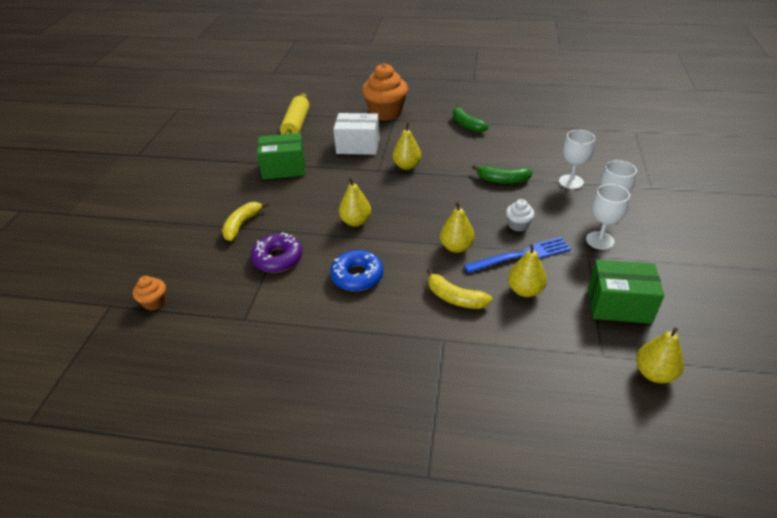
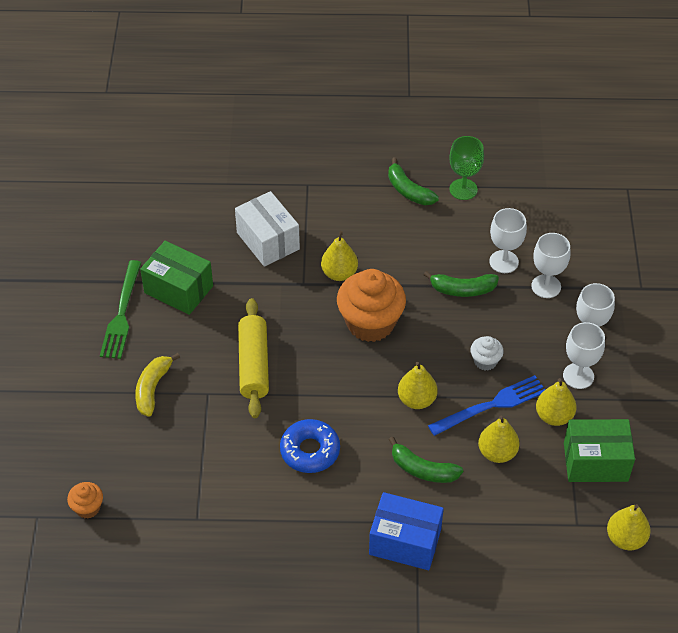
camera: 10 degrees left, 10 degrees up
purple donut [251,232,303,273] -> none
green box [257,133,305,179] -> green box turned 45 degrees clockwise [140,241,213,315]
yellow rolling pin [280,93,309,134] -> yellow rolling pin moved to [238,298,269,418]
white box [333,113,379,155] -> white box turned 60 degrees clockwise [235,191,300,267]
yellow pear [339,177,371,227] -> yellow pear moved to [536,378,576,426]
orange cupcake [362,63,408,121] -> orange cupcake moved to [337,269,406,342]
yellow banana [427,268,492,309] -> green banana [388,437,463,483]
none -> green fork [100,260,142,359]
none -> blue box [369,492,444,570]
none -> green goblet [449,136,484,200]
none -> white goblet [489,208,527,273]

